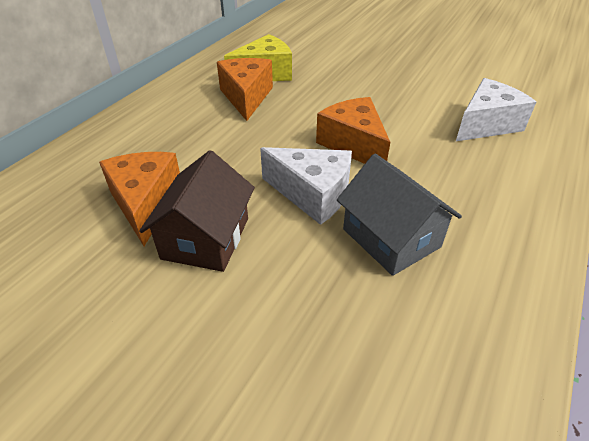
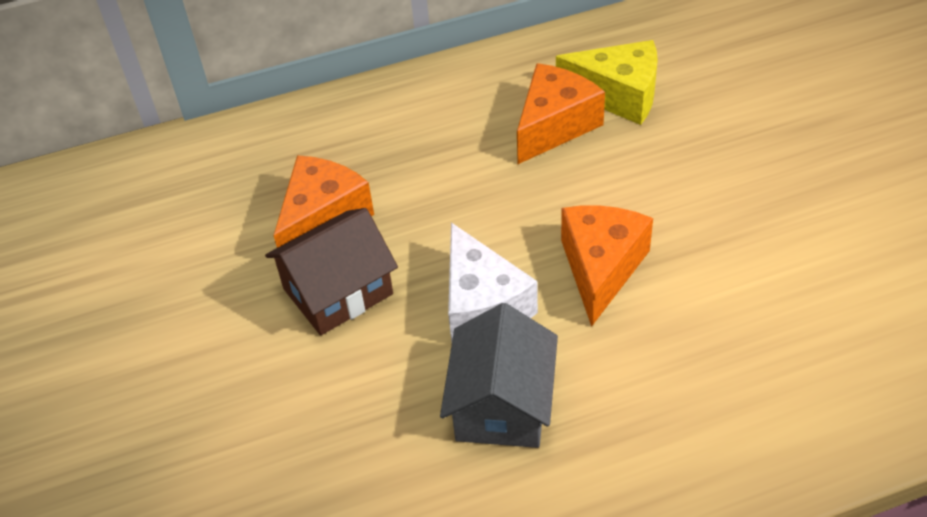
camera: 45 degrees right, 5 degrees up
white cheese [456,78,536,141] -> none

